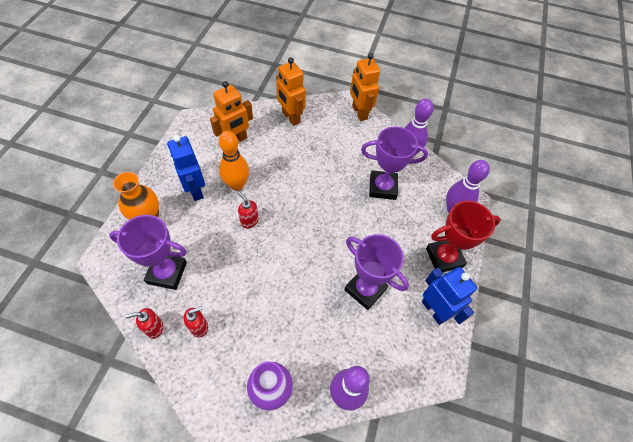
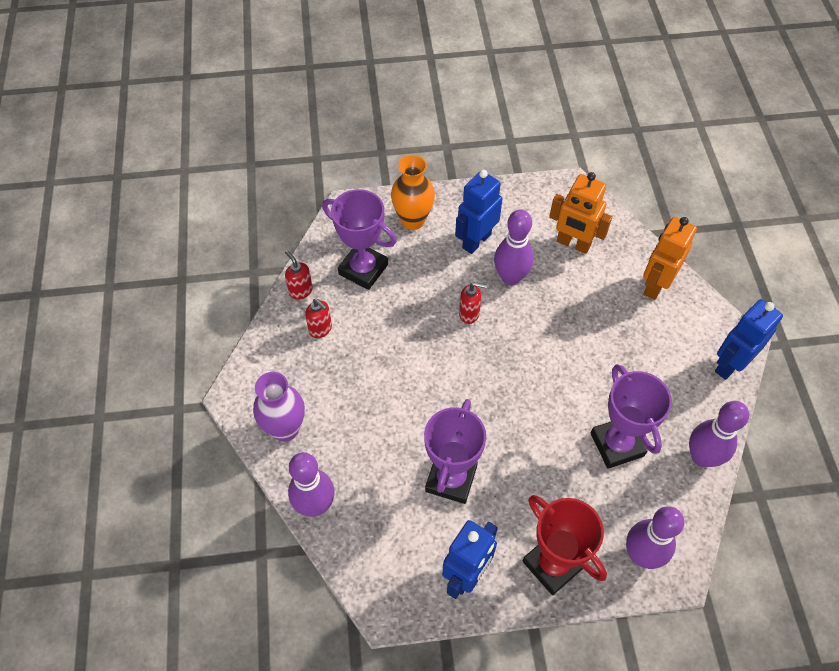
camera: 70 degrees right, 0 degrees up
purple trophy [109,215,187,290] -> purple trophy turned 45 degrees counterclockwise [322,189,397,290]
orange bowling pin [219,131,249,191] -> purple bowling pin [494,209,534,285]
red soap dispenser [238,192,259,229] -> red soap dispenser turned 75 degrees clockwise [459,282,487,324]
orange robot [350,53,380,121] -> blue robot [715,299,783,380]

